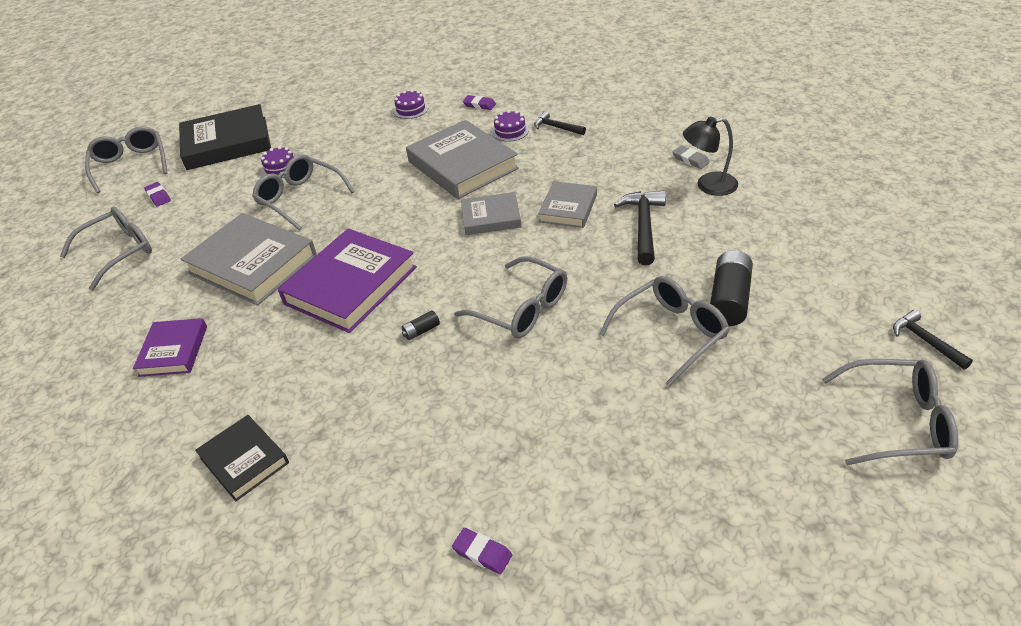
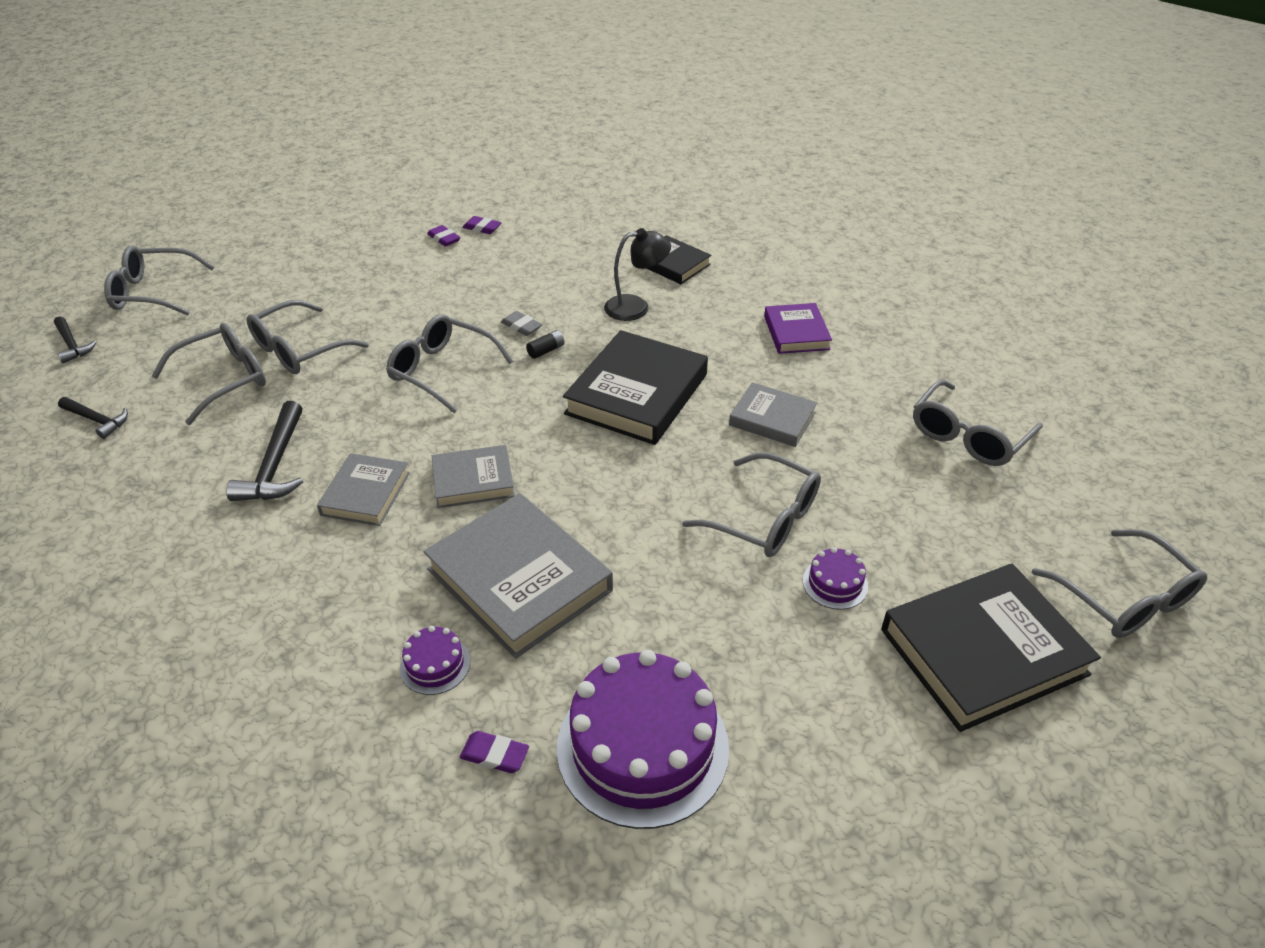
camera: 170 degrees right, 0 degrees up
purple eraser [144,182,171,207] -> purple eraser moved to [427,225,461,246]
grey book [181,213,317,306] -> grey book [729,382,817,447], size x0.57
purple book [278,228,417,333] -> black book [563,330,708,445]
purple cake [394,90,428,119] -> purple cake [557,650,729,829], size x2.29
black hammer [534,111,586,135] -> black hammer moved to [58,397,128,439]
grey eraser [672,145,710,169] -> grey eraser moved to [501,311,542,336]
black lamp [683,117,738,196] -> black lamp moved to [604,228,671,321]
black battery [710,250,753,326] -> grey glasses [152,323,266,425]

